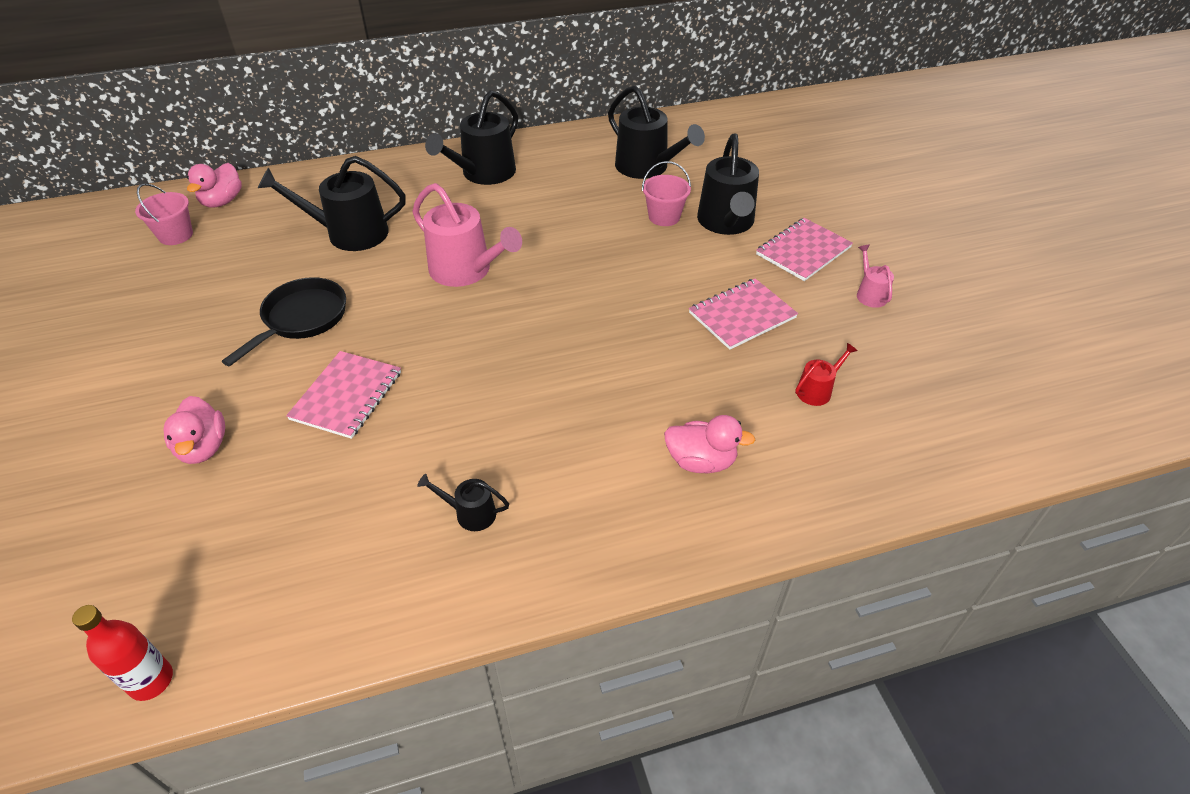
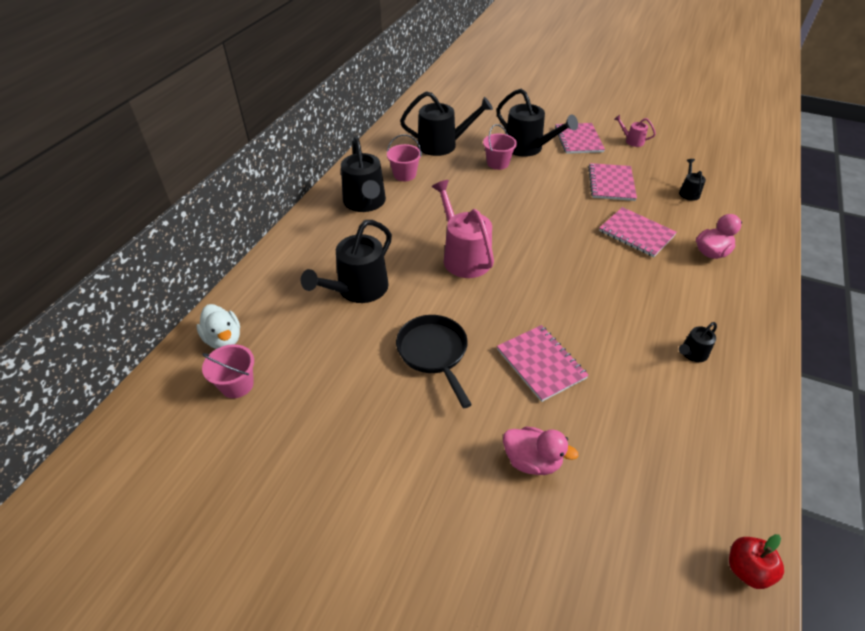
camera: 50 degrees left, 0 degrees up
red bottle [72,605,173,701] -> red apple [729,534,784,589]
pink duck [187,163,242,208] -> white duck [196,304,240,349]
pink watering can [412,183,522,287] -> pink watering can turned 105 degrees counterclockwise [432,180,494,278]
red watering can [795,343,858,406] -> black watering can [679,159,706,201]
none -> pink bucket [387,134,422,181]
none -> pink notebook [599,207,677,257]

